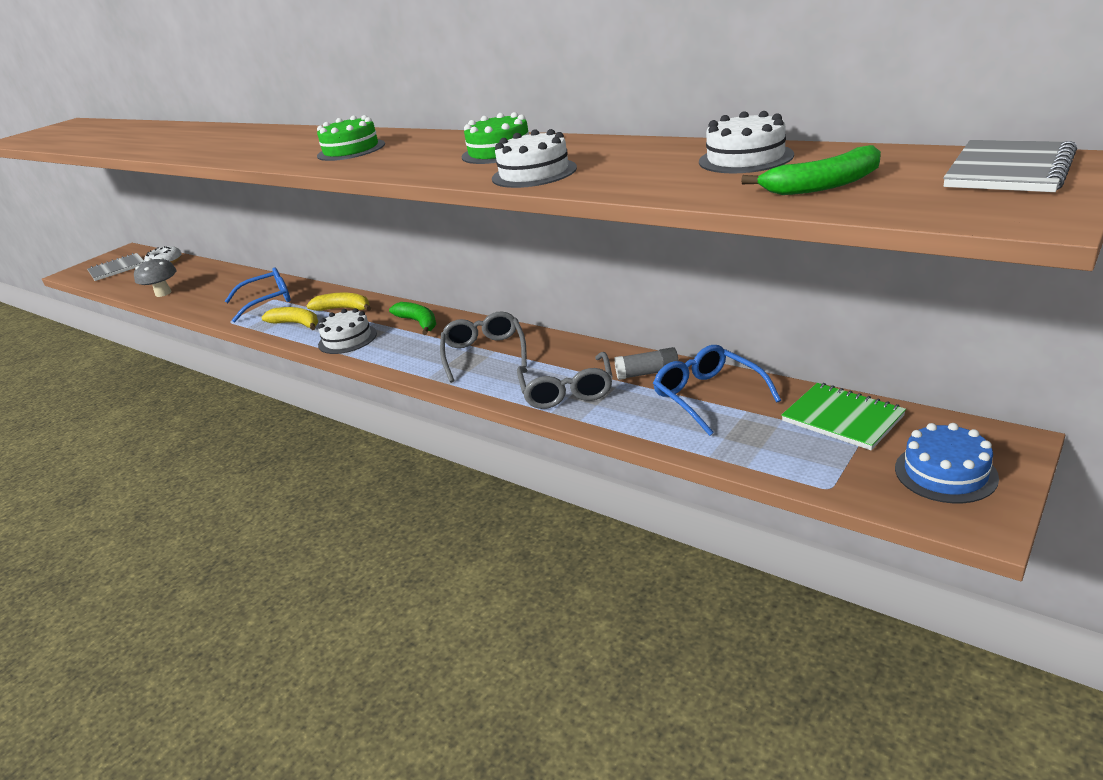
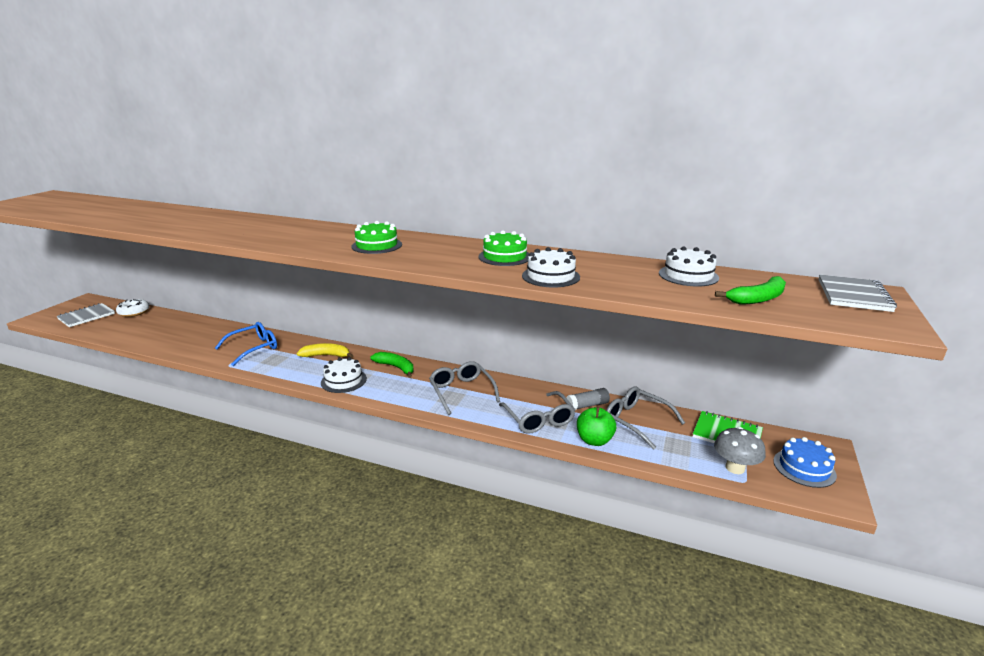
camera: 20 degrees left, 5 degrees down
grey mushroom [134,258,177,297] -> grey mushroom moved to [714,427,766,474]
yellow banana [262,307,318,330] -> none
blue glasses [653,345,781,436] -> grey glasses [606,387,685,450]
none -> green apple [577,407,616,446]

